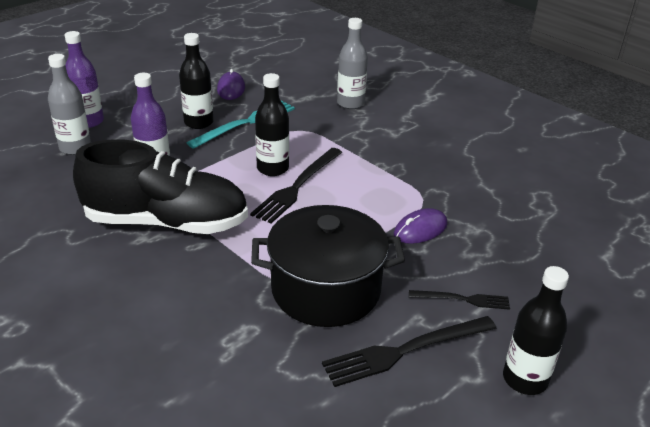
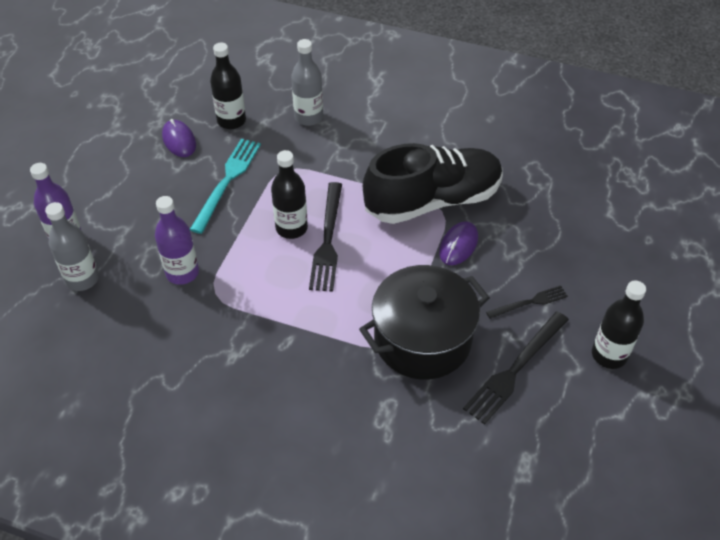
camera: 25 degrees left, 15 degrees up
black shoe [73,139,248,234] -> black shoe moved to [363,143,503,224]
black bottle [179,33,214,129] -> black bottle moved to [210,43,246,129]

